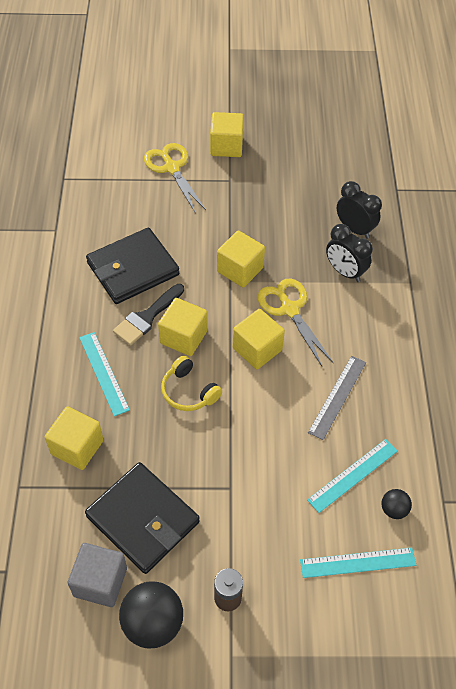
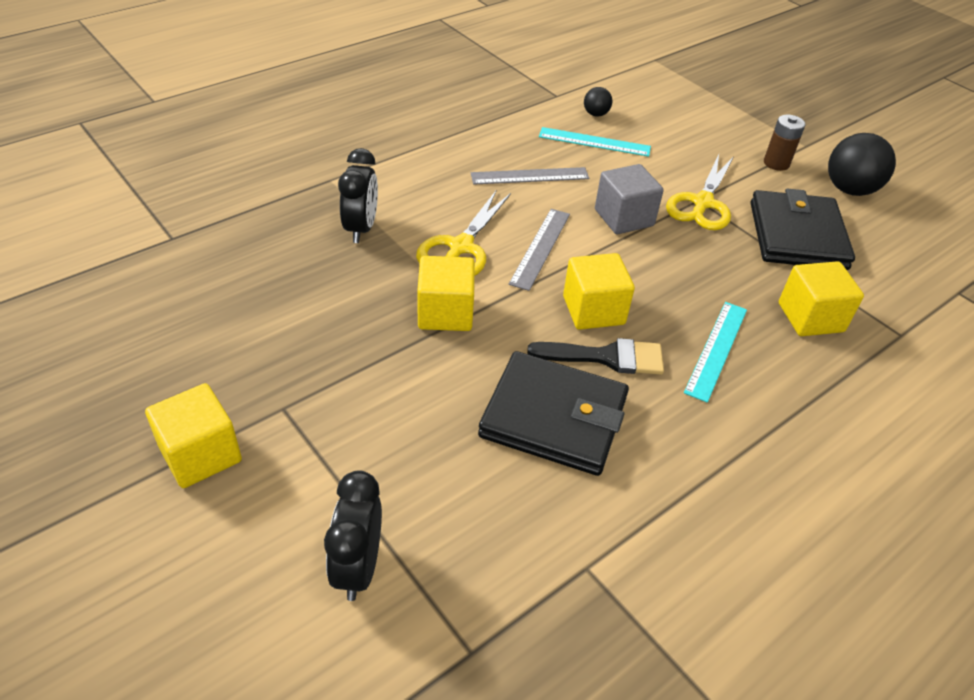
camera: 130 degrees left, 10 degrees down
grey cube [68,543,127,607] -> grey cube moved to [595,164,664,234]
yellow scissors [144,143,206,212] -> yellow scissors moved to [666,155,734,230]
yellow headphones [161,355,222,411] -> none
yellow cube [233,309,285,369] -> grey ruler [509,209,570,291]
turquoise ruler [300,548,416,578] -> none
black clock [337,181,382,239] -> black clock moved to [324,470,382,601]

